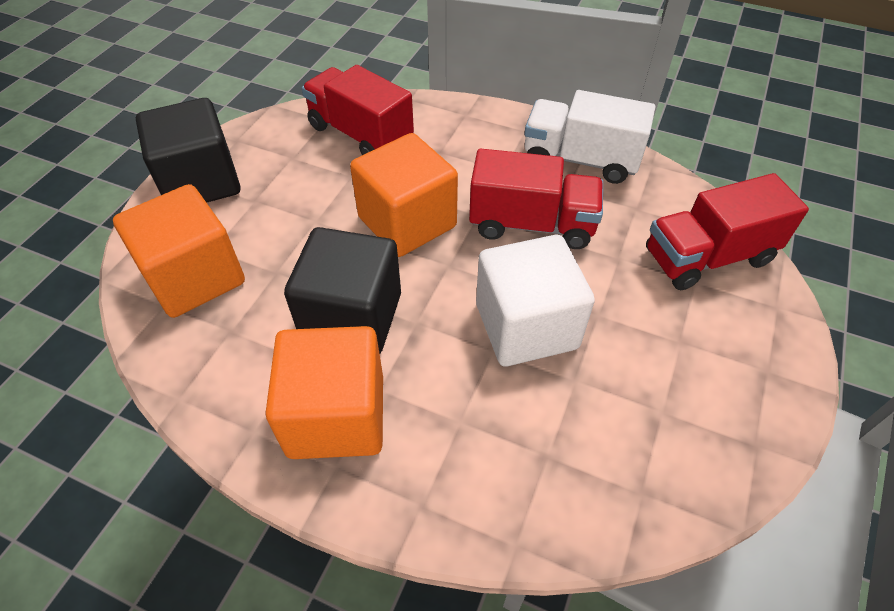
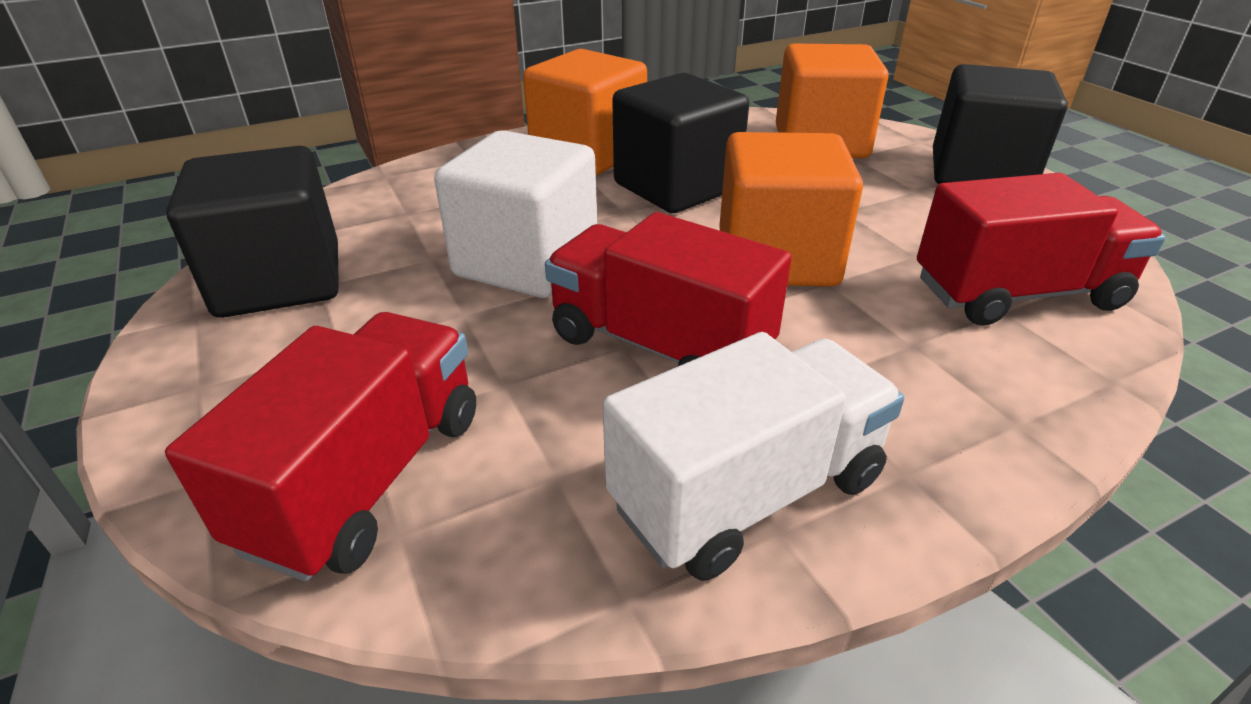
camera: 130 degrees right, 15 degrees down
red truck [469,149,603,249] -> red truck turned 75 degrees clockwise [545,212,792,366]
none -> black cube [166,146,339,318]

